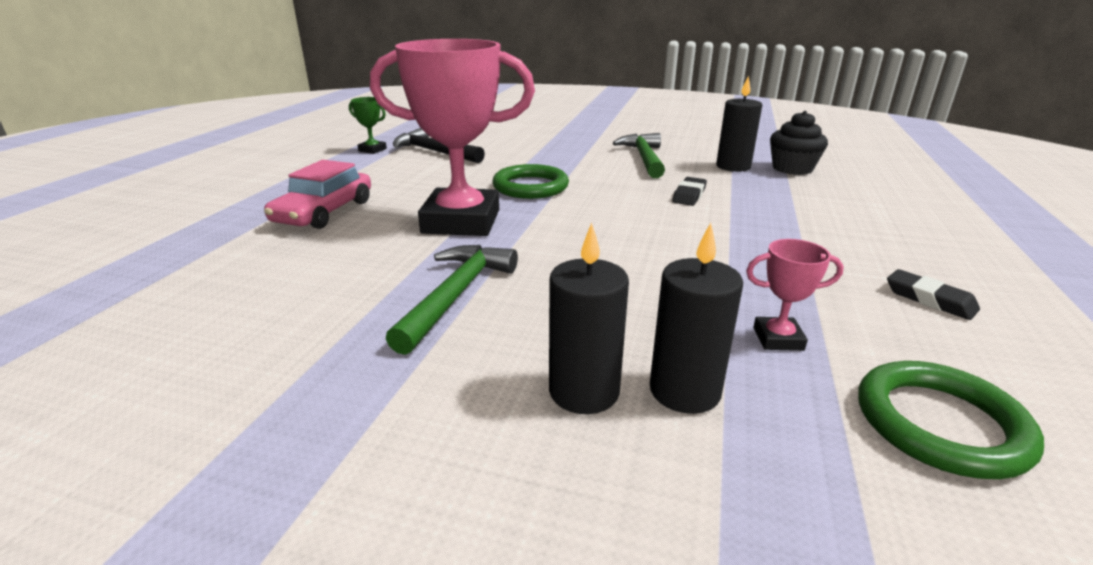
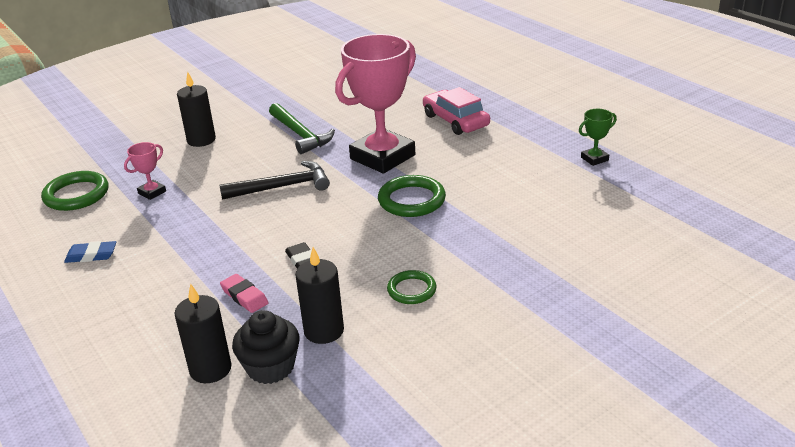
camera: 130 degrees right, 5 degrees up
black hammer [393,128,485,163] -> black hammer moved to [219,161,330,200]
green hammer [613,133,665,178] -> green ring [387,270,437,304]
black candle [650,223,743,414] -> black candle moved to [174,284,232,383]
black eraser [887,269,980,320] -> blue eraser [64,241,116,263]
none -> pink eraser [220,274,269,313]

